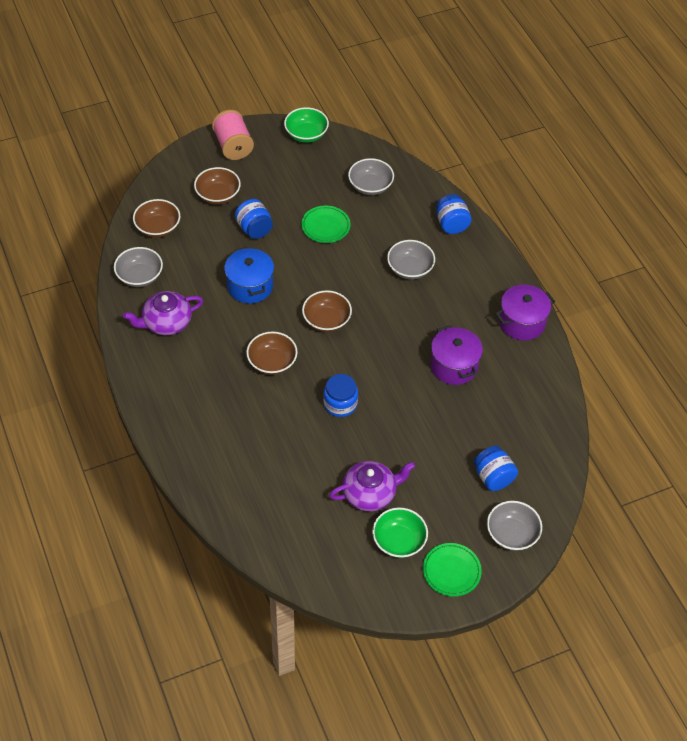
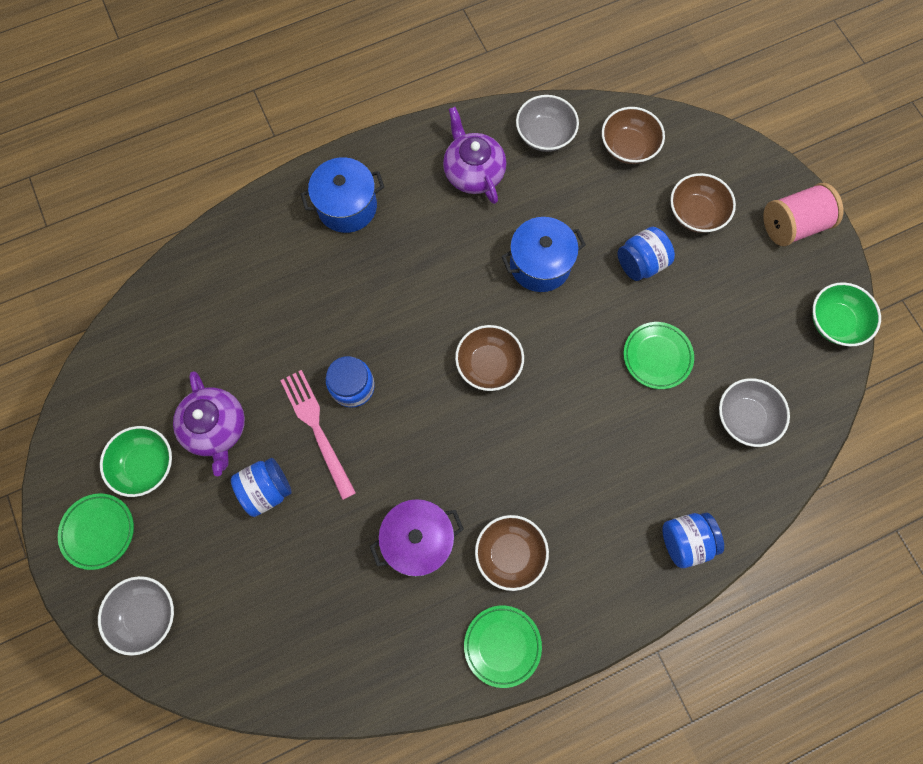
camera: 90 degrees right, 20 degrees up
brown bowl [246,332,298,375] -> brown bowl moved to [475,515,549,591]
grey bowl [387,240,435,280] -> none
blue jar [474,446,518,491] -> blue jar moved to [231,458,292,517]
purple pot [495,285,555,341] -> green plate [464,606,542,688]
none -> pink fork [280,370,356,500]
none -> blue pot [301,157,384,233]

